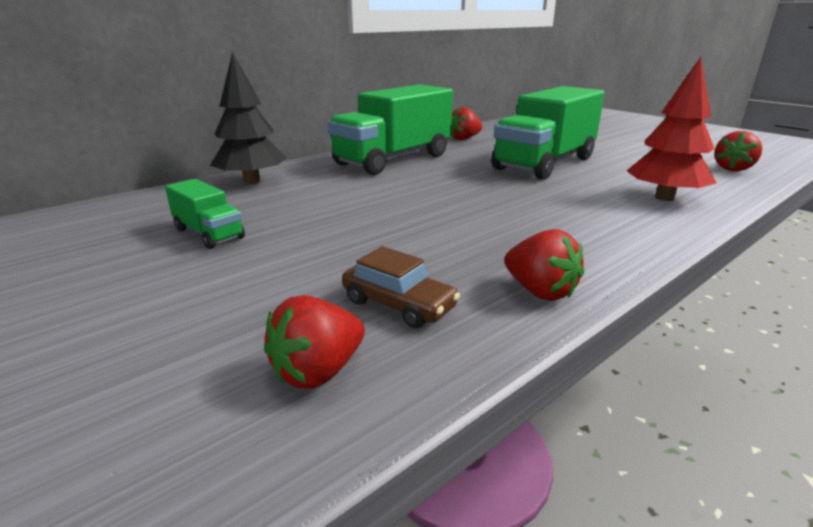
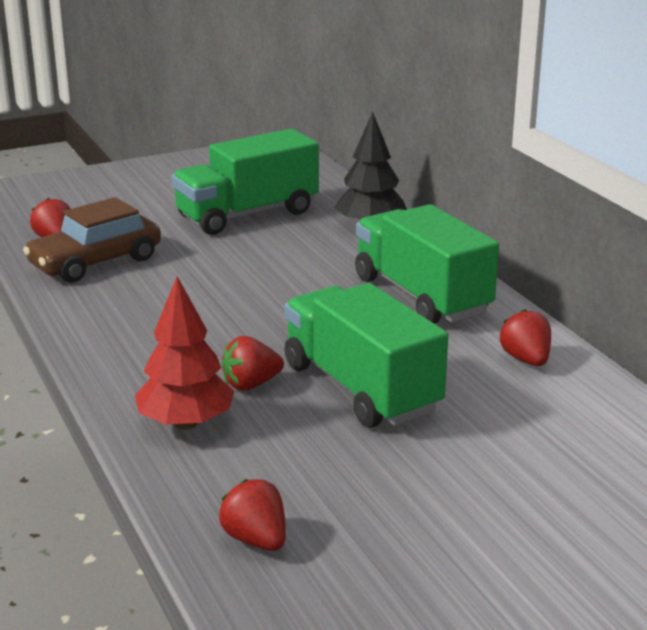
camera: 105 degrees right, 0 degrees up
green truck [165,179,245,249] -> green truck [172,129,319,235], size x2.13
brown car [342,246,460,328] -> brown car [23,197,161,283], size x1.81
red strawberry [504,229,584,301] -> red strawberry moved to [221,336,284,390]

